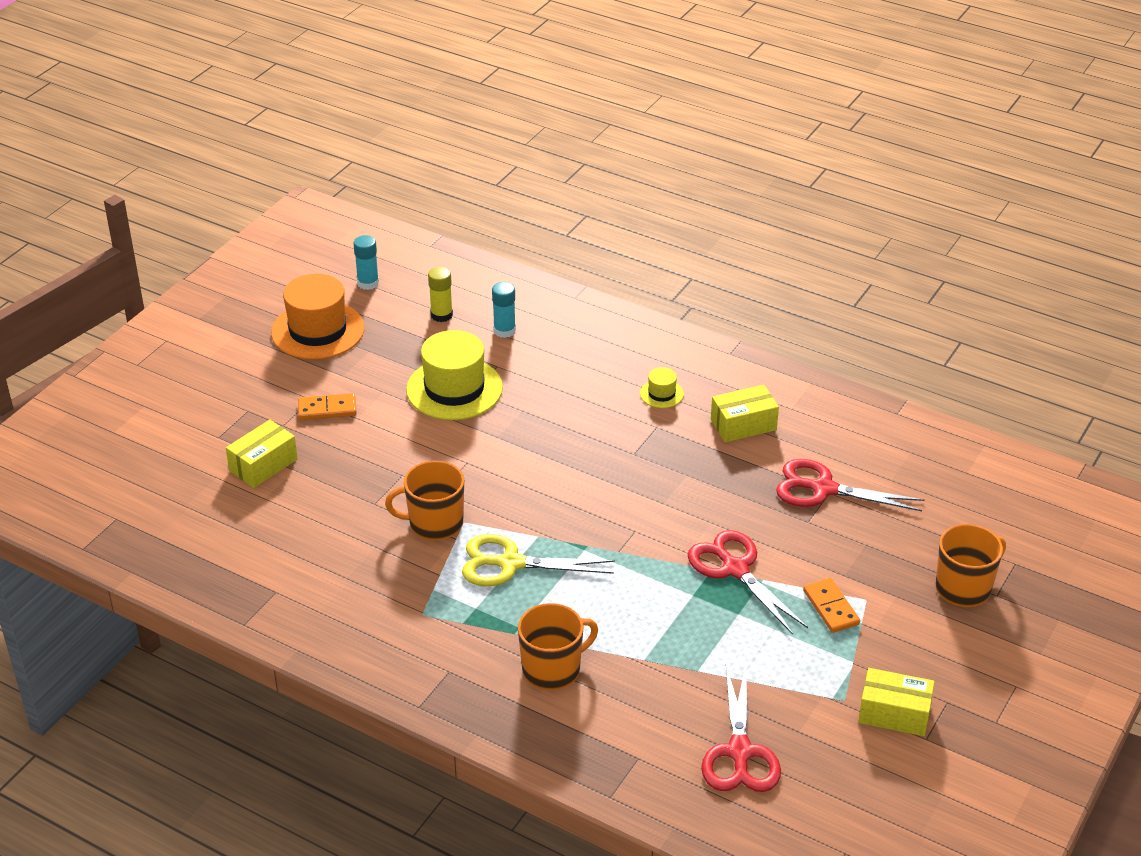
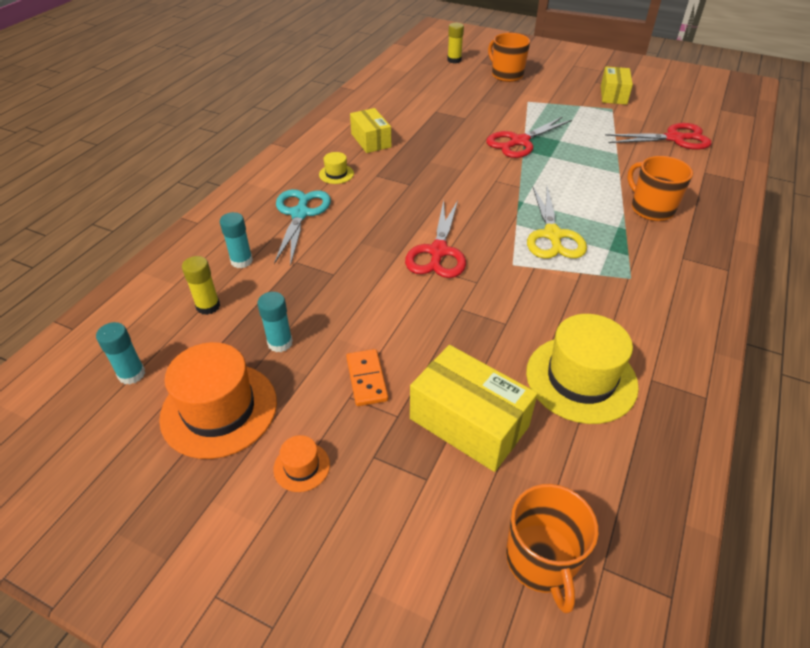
camera: 95 degrees left, 5 degrees up
yellow box [226,420,298,488] -> yellow box [410,345,538,472], size x1.51
orange mug [385,461,464,541] -> orange mug moved to [506,484,598,614]
yellow hat [406,330,503,420] -> yellow hat moved to [526,314,639,424]
red scissors [776,459,924,511] -> red scissors moved to [405,200,466,278]
orange domino [803,578,860,633] -> none
none -> turquoise glue stick [257,292,293,352]
none -> orange hat [273,435,330,492]
none -> turquoise scissors [274,189,331,266]
none -> yellow glue stick [447,23,464,63]

